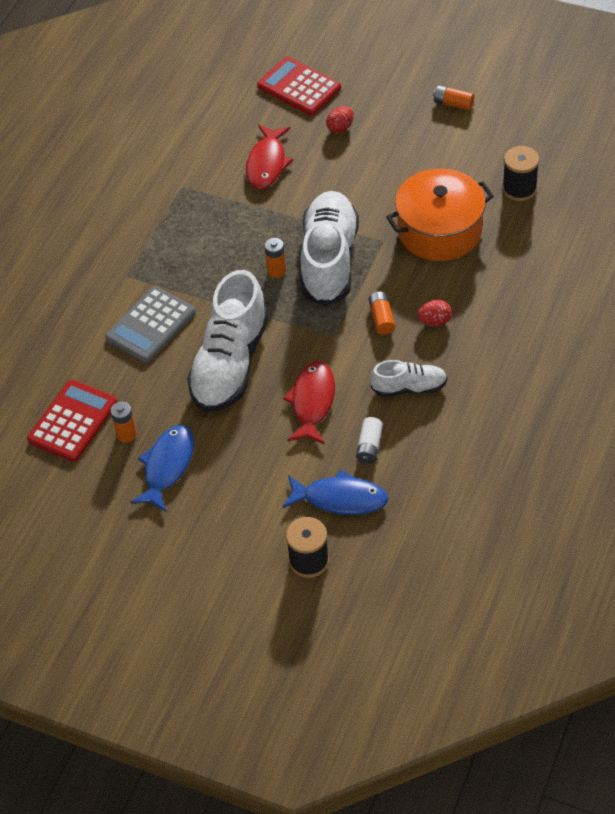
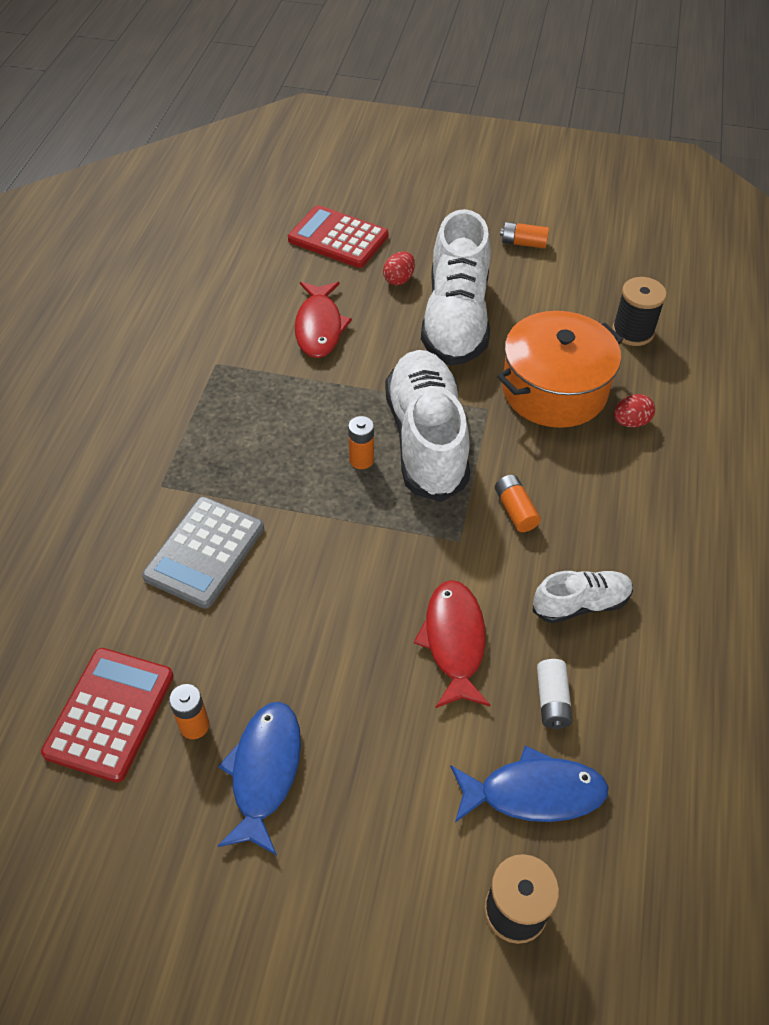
camera: 15 degrees left, 0 degrees up
white shoe [187,270,269,412] -> white shoe moved to [421,209,491,366]
red egg [417,300,452,326] -> red egg moved to [614,394,655,428]

